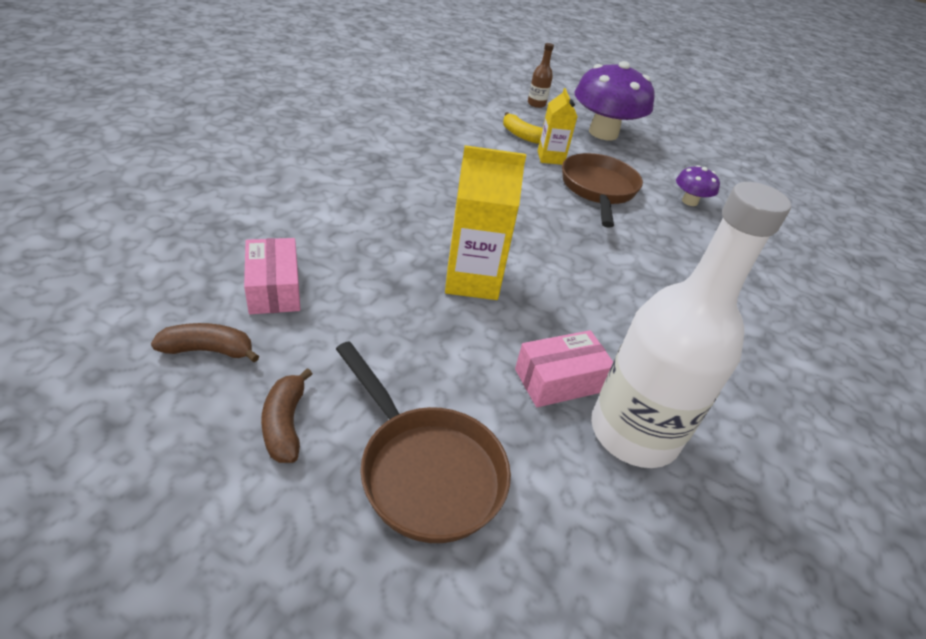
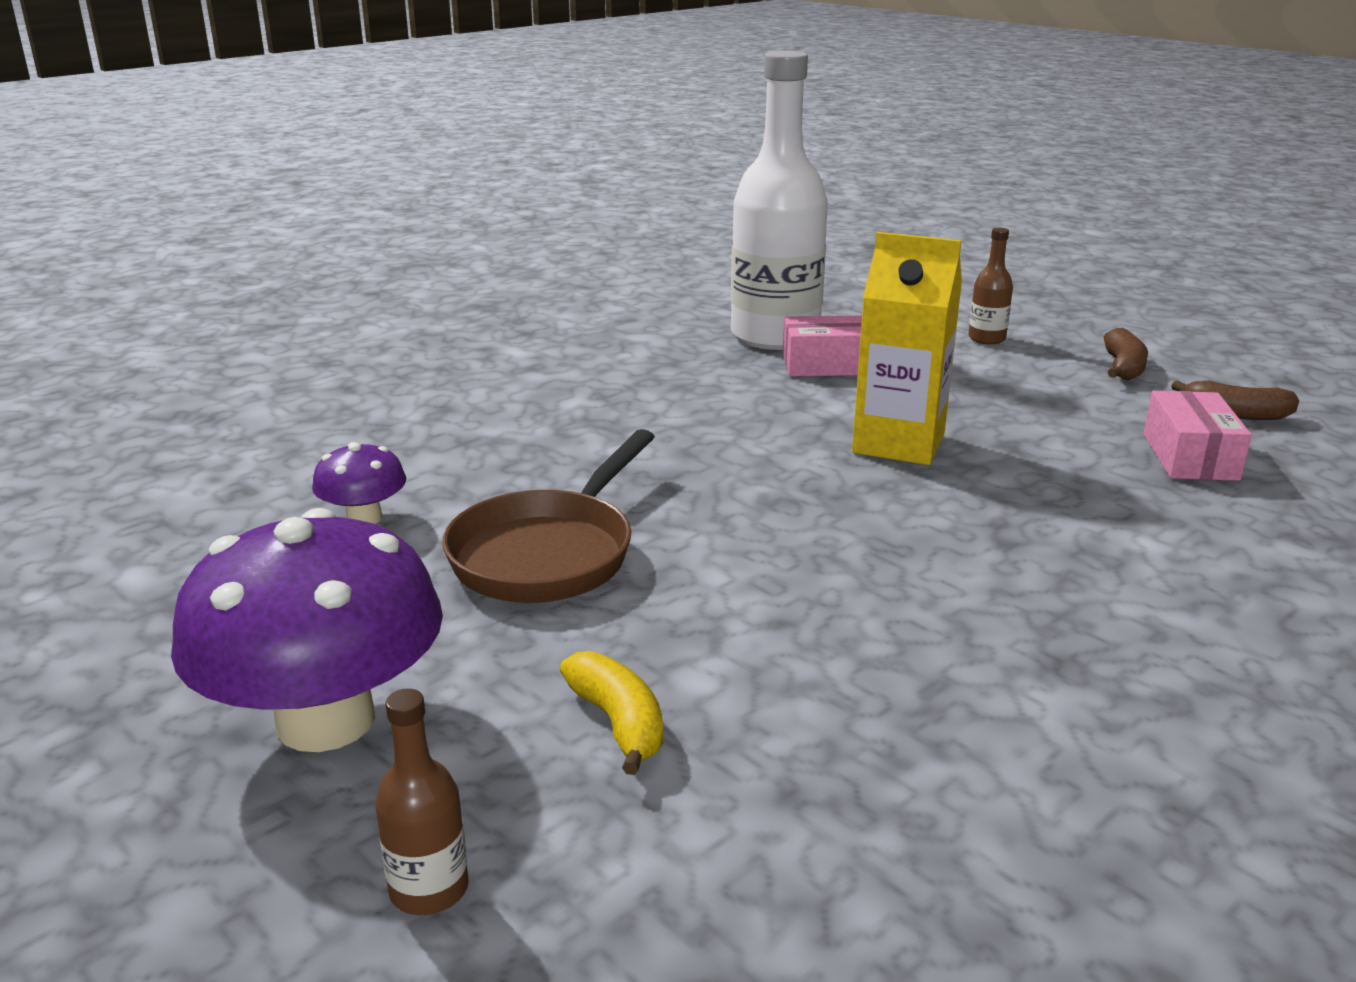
camera: 155 degrees left, 15 degrees down
brown pan [336,341,511,543] -> brown bottle [969,228,1013,345]
yellow carton [538,88,578,165] -> none

